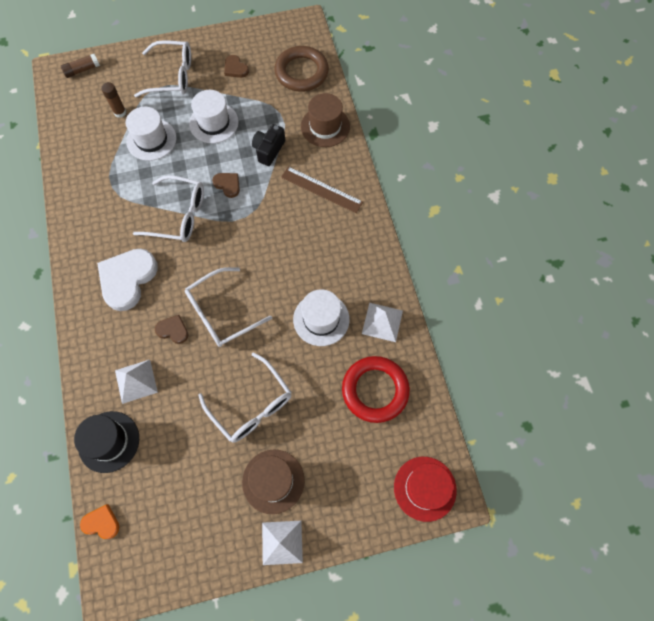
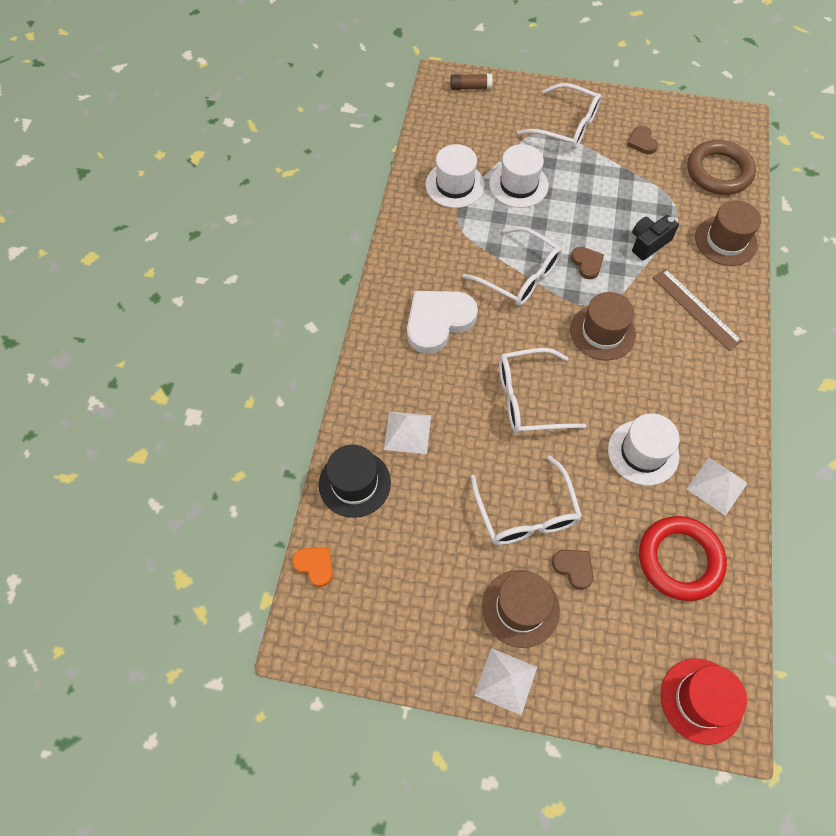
camera: 25 degrees right, 5 degrees down
brown glue stick [101,82,126,118] -> none
brown heart [155,315,189,344] -> brown heart moved to [552,550,594,590]
white hat [189,90,239,143] -> white hat moved to [425,144,485,208]
none -> brown hat [570,292,636,360]

